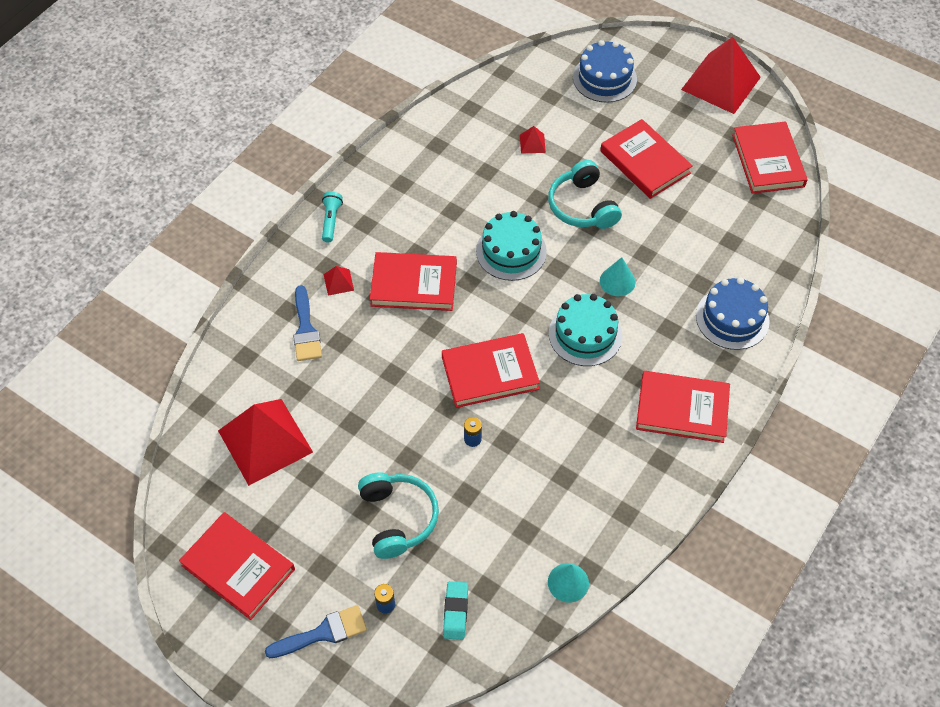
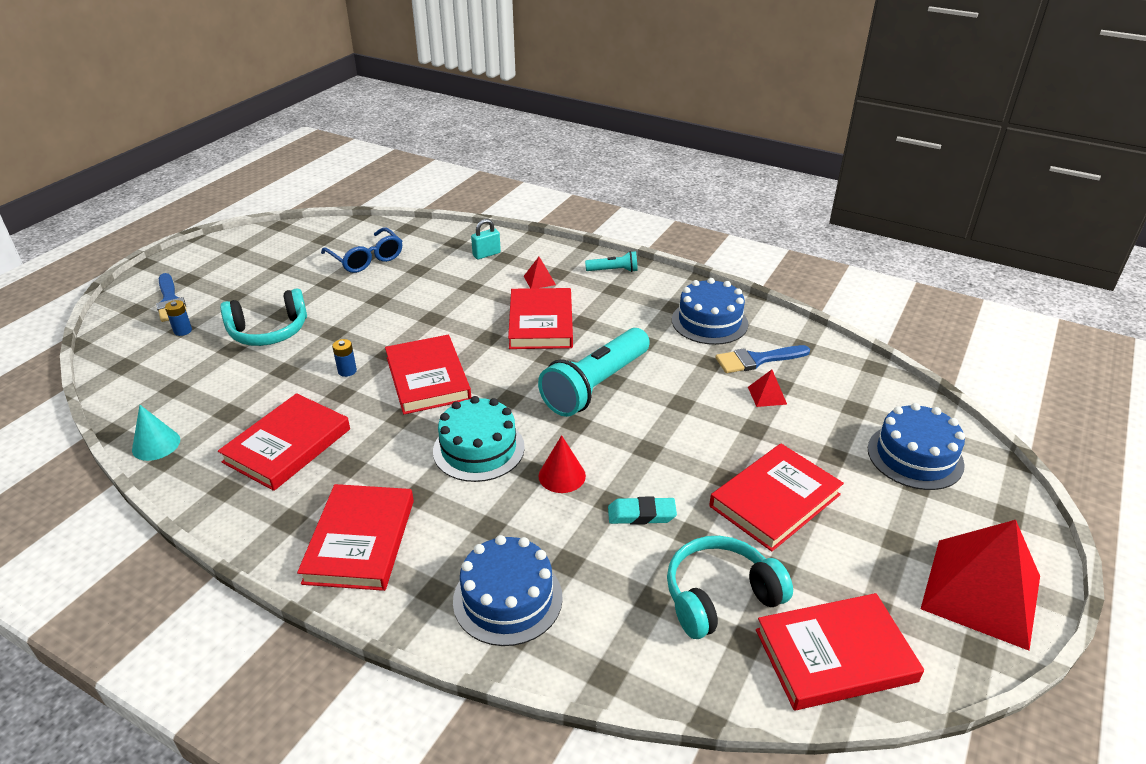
camera: 85 degrees right, 20 degrees down
red book [179,512,295,620] -> red book moved to [218,393,350,491]
red pyramid [218,399,313,486] -> blue glasses [321,227,402,273]
blue brush [293,285,322,361] -> blue brush moved to [716,345,810,373]
turquoise eraser [443,581,468,640] -> turquoise eraser moved to [608,497,677,525]
turquoise cake [476,211,547,281] -> turquoise flashlight [538,328,650,417]
turquoise headphones [548,160,622,229] -> turquoise headphones moved to [667,536,793,639]
turquoise cone [600,257,635,296] -> red cone [539,435,586,493]
none -> turquoise padlock [471,219,501,259]
none -> blue cake [672,278,748,345]

